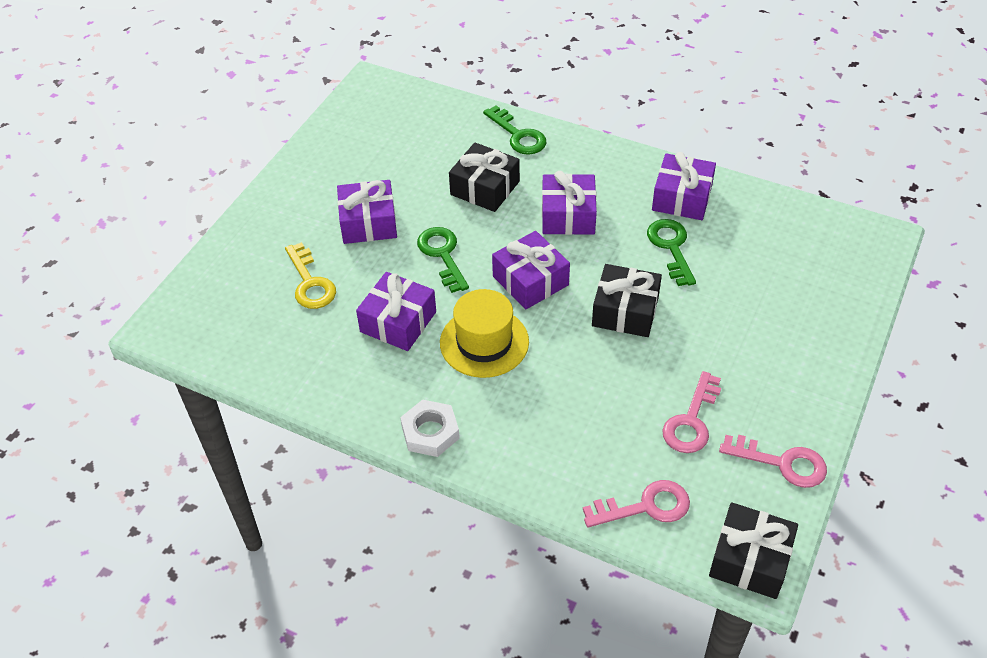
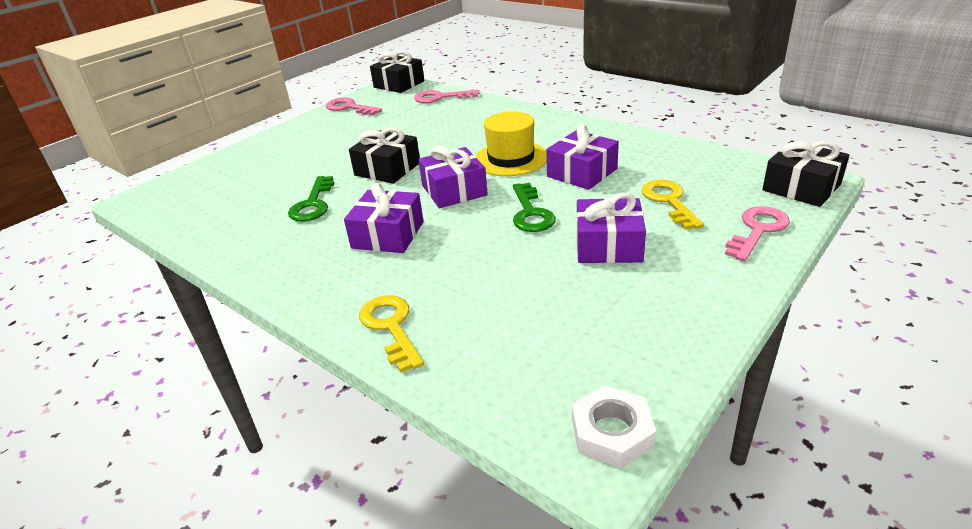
camera: 165 degrees left, 15 degrees down
white nut [400,399,460,457] -> white nut moved to [572,385,656,468]
black gift [449,143,520,212] -> black gift moved to [762,141,849,207]
green key [483,105,546,155] -> yellow key [359,295,424,373]
purple gift [652,152,716,220] -> none
pink key [662,371,721,453] -> pink key moved to [725,206,790,261]

